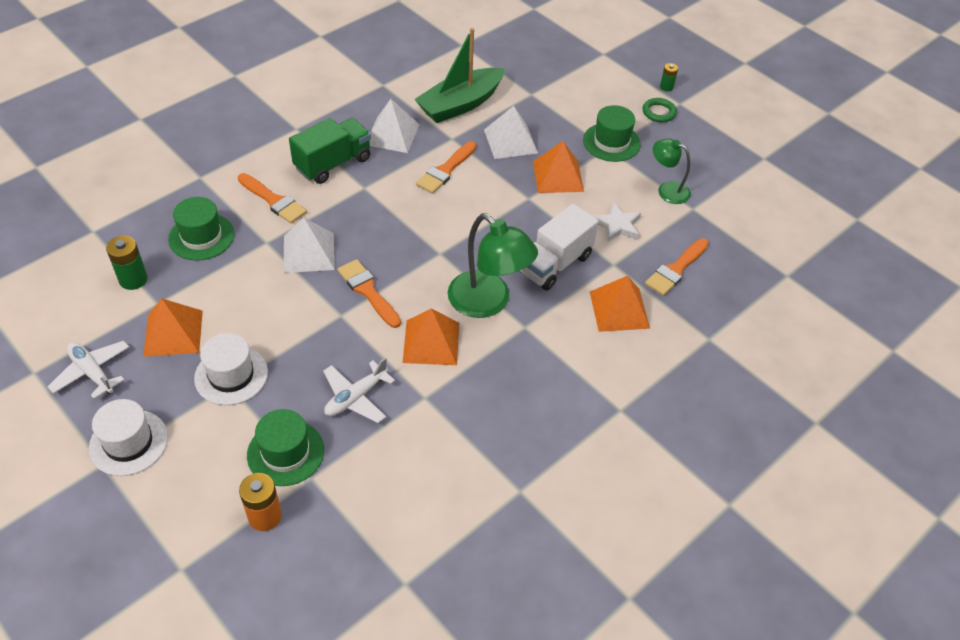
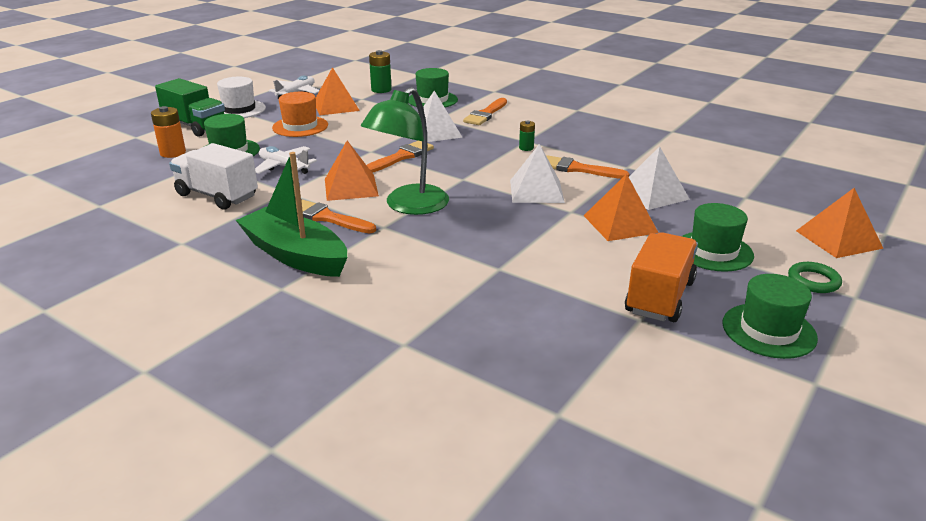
camera: 80 degrees right, 20 degrees down
white hat [194,333,268,405] -> orange hat [272,92,328,137]
green truck [289,118,371,184] -> green truck moved to [155,78,225,137]
white pyramid [370,99,420,153] -> white pyramid moved to [510,144,565,203]
green boat [414,28,505,123] -> green boat moved to [236,152,347,277]
white truck [519,203,599,291] -> white truck moved to [169,143,258,210]
orange pyramid [590,276,650,332] -> orange pyramid moved to [796,188,883,258]
white star [593,202,641,242] -> none
orange brush [645,238,709,296] -> orange brush moved to [301,200,376,233]
green lamp [653,138,691,204] -> orange truck [625,232,698,322]
green battery [660,63,678,91] -> green battery moved to [519,120,535,151]
none -> green hat [722,274,818,359]

